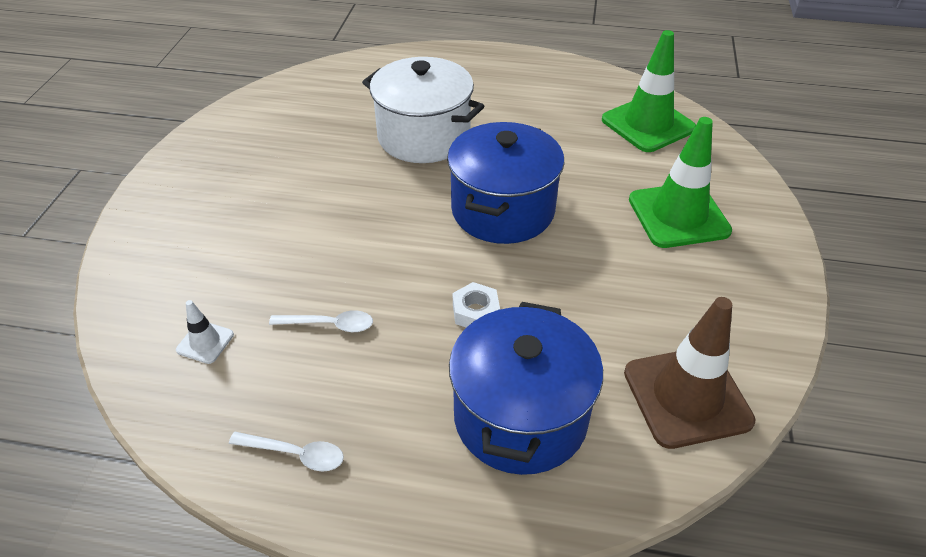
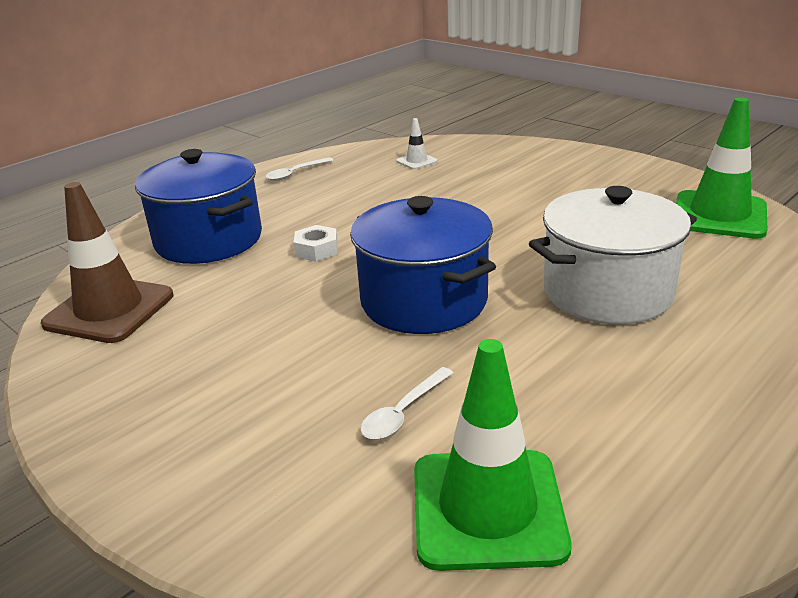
camera: 125 degrees right, 15 degrees down
white spoon [269,310,373,332] -> white spoon moved to [361,367,453,440]
green traffic cone [629,117,732,248] -> green traffic cone moved to [676,97,767,239]

